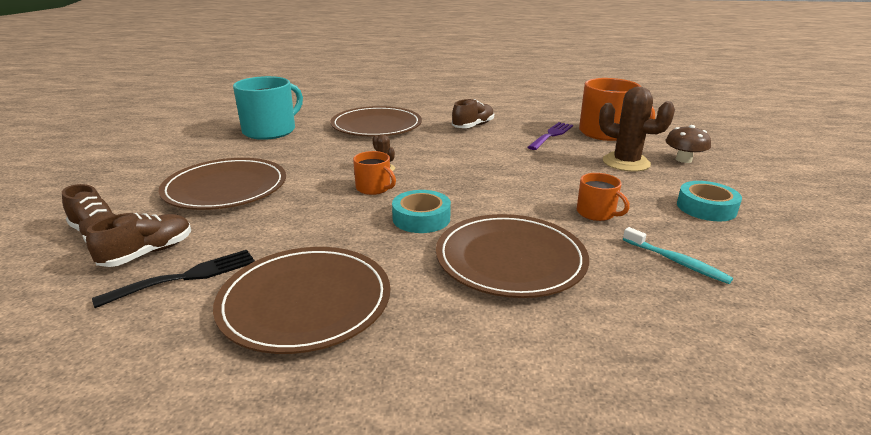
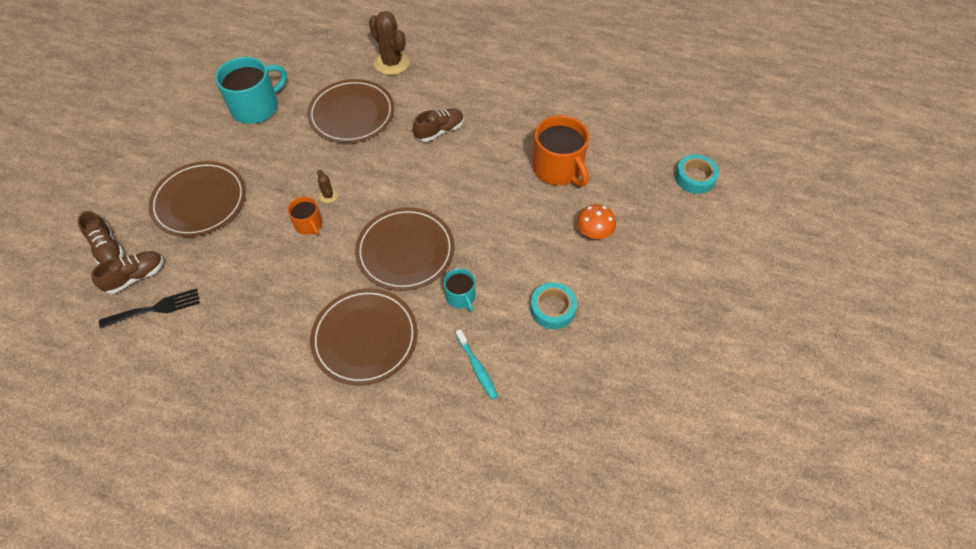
camera: 15 degrees right, 30 degrees up
brown plate [213,247,390,354] -> brown plate moved to [355,207,455,291]
turquoise tape [392,190,451,233] -> turquoise tape moved to [675,154,719,194]
purple fork [528,122,573,150] -> none
orange mug [576,173,630,221] -> turquoise mug [443,268,475,312]
brown cactus [599,87,675,172] -> brown cactus moved to [369,11,409,75]
brown mushroom [665,125,711,163] -> orange mushroom [577,204,616,239]

